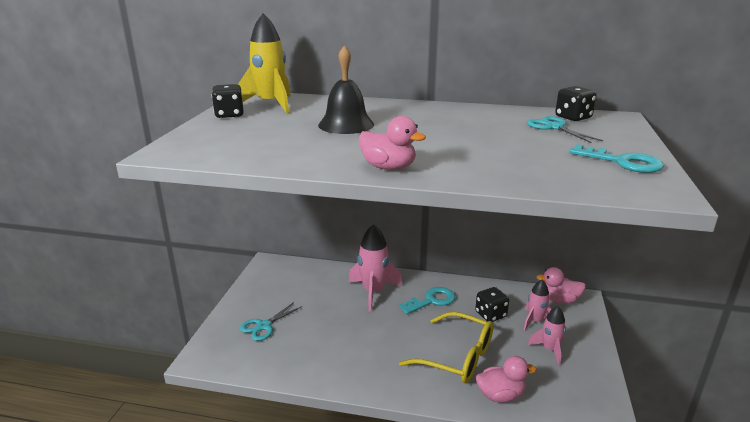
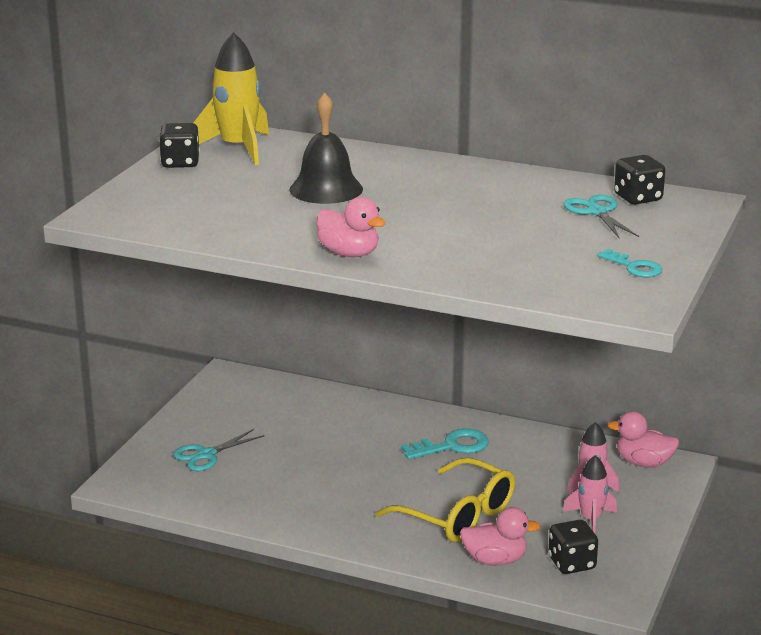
camera: 10 degrees right, 0 degrees up
pink rocket [349,224,402,312] -> none
black dice [475,287,509,322] -> black dice moved to [548,520,598,574]
turquoise key [569,144,664,173] -> turquoise key [597,249,662,277], size x0.66

